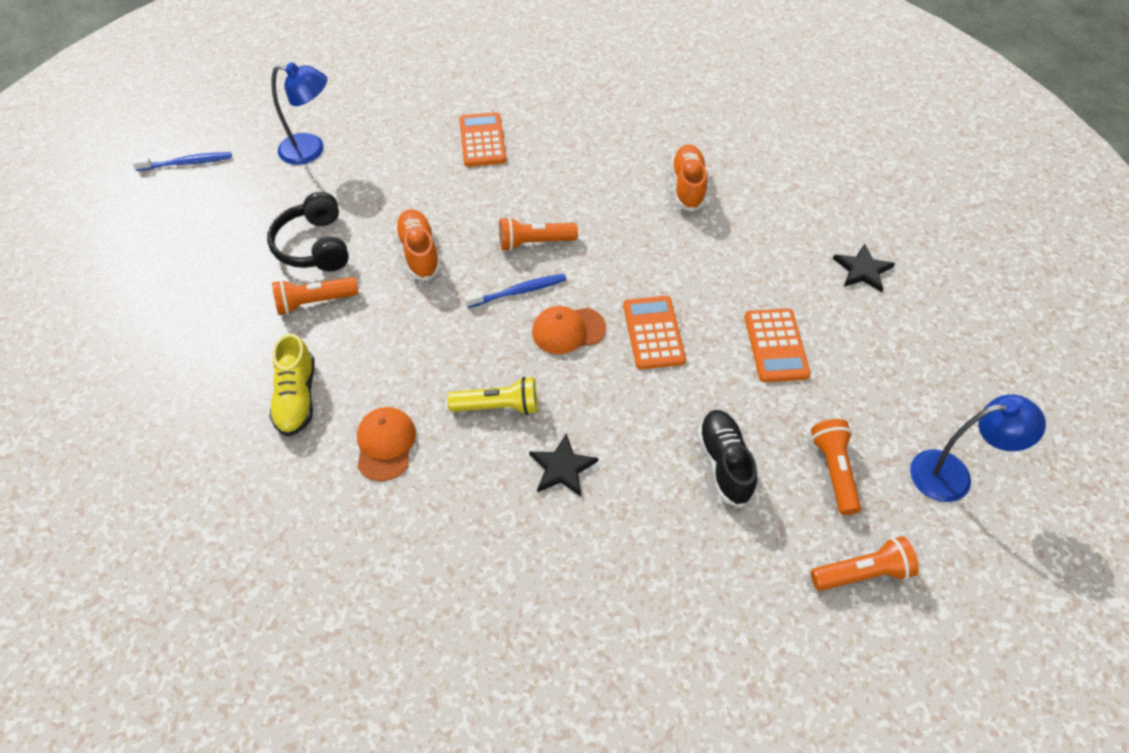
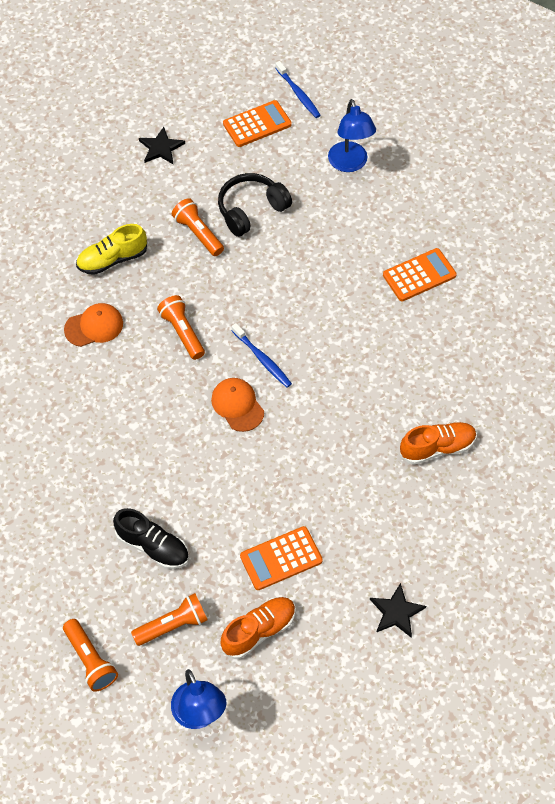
camera: 70 degrees right, 5 degrees up
orange shoe [395,209,441,281] -> orange shoe moved to [221,597,296,659]
yellow flashlight [447,377,538,415] -> none
orange flashlight [499,217,578,251] -> orange flashlight moved to [157,295,205,360]
black star [529,433,599,496] -> black star moved to [139,127,185,164]
orange calculator [623,296,686,369] -> orange calculator moved to [223,100,292,147]
black shoe [698,410,757,507] -> black shoe turned 60 degrees clockwise [113,508,189,569]

